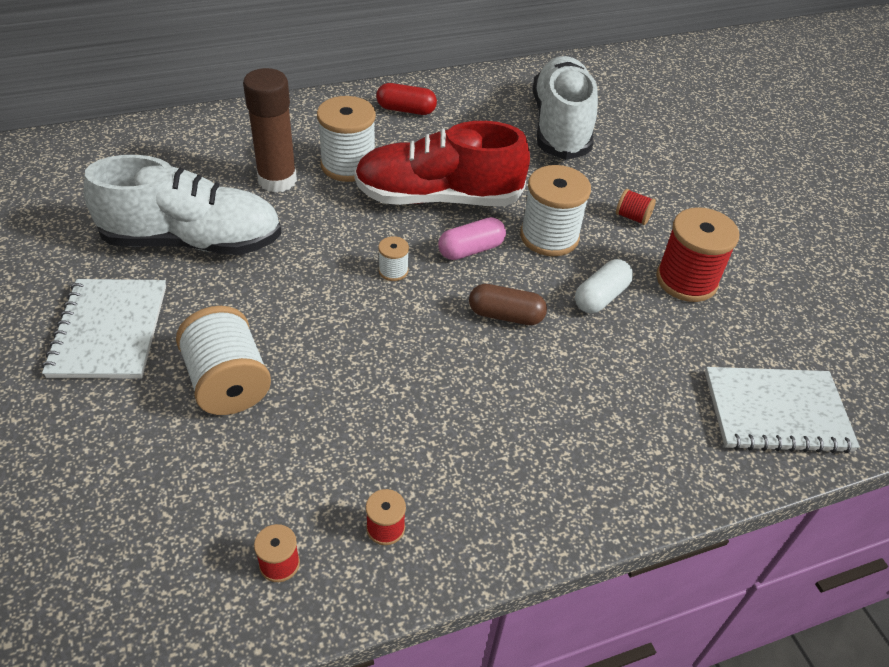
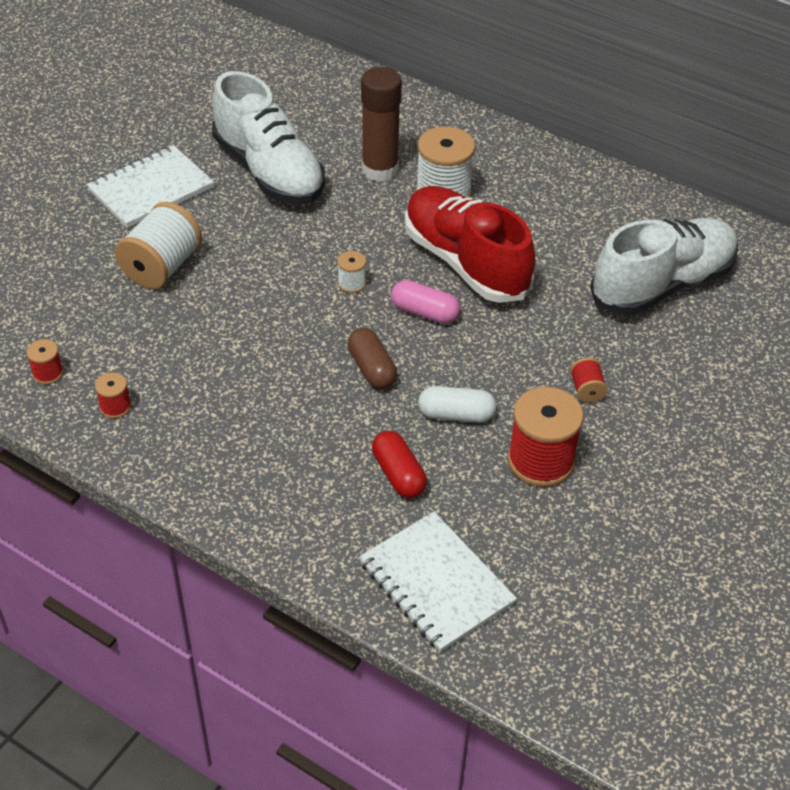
camera: 55 degrees right, 0 degrees up
red capsule [376,83,437,115] -> red capsule moved to [372,431,427,498]
white spool [520,165,591,256] -> none

